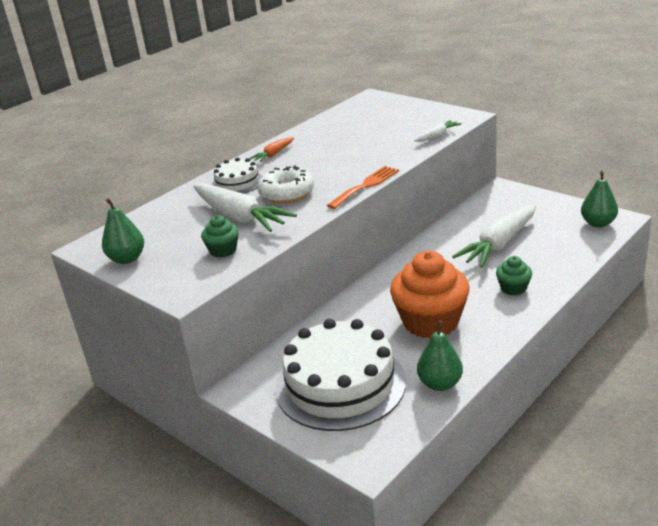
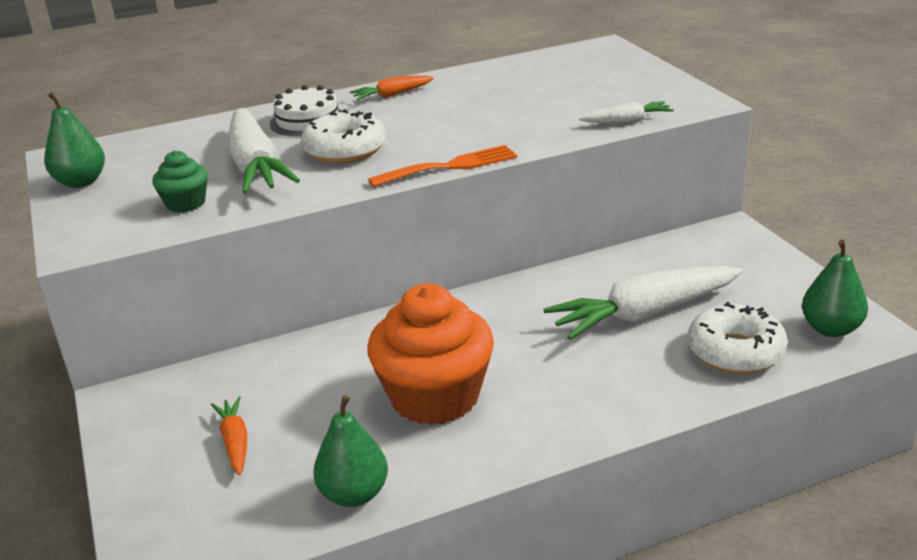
camera: 25 degrees right, 0 degrees up
white cake [275,319,406,431] -> orange carrot [211,396,247,475]
green cupcake [496,256,532,296] -> none
none -> white donut [688,302,788,374]

